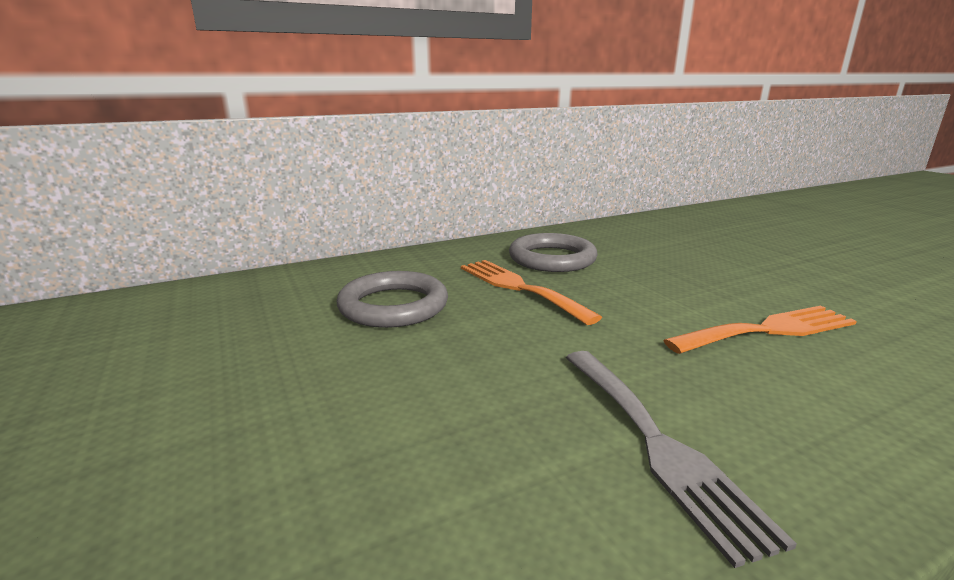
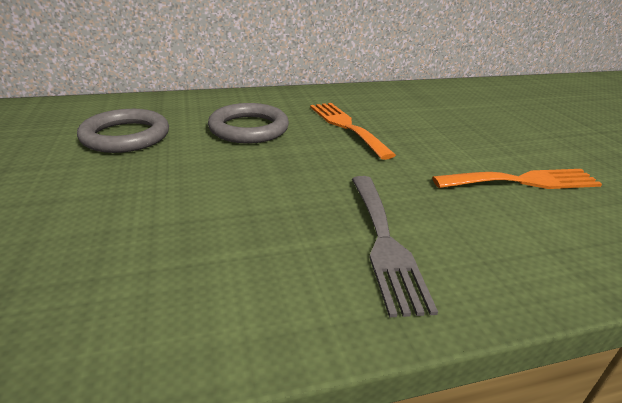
camera: 10 degrees right, 10 degrees up
grey ring [509,233,597,272] -> grey ring moved to [77,109,169,153]

